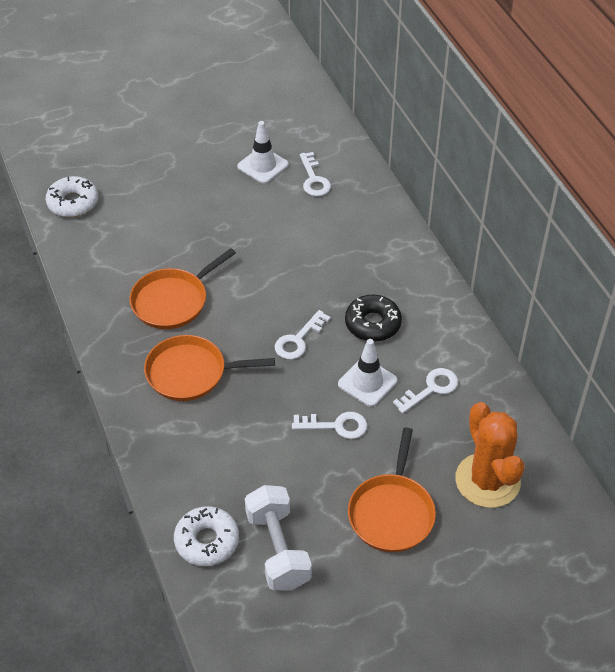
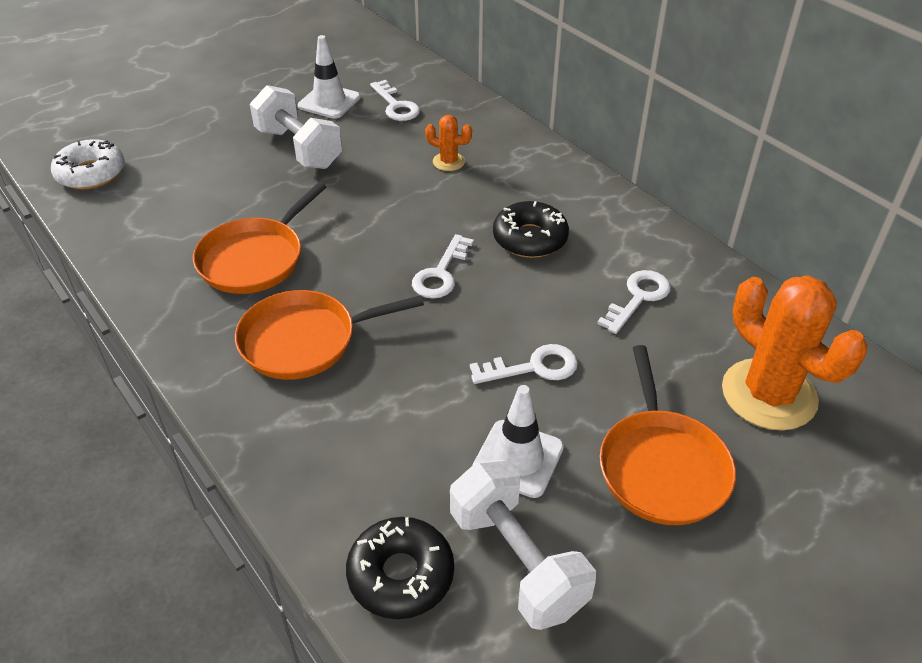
camera: 15 degrees left, 5 degrees down
white donut [174,506,239,566] -> black donut [346,517,454,619]
white traffic cone [338,339,397,407] -> white traffic cone moved to [473,385,564,498]
none -> white dumbbell [250,85,342,169]
none -> orange cactus [425,115,472,171]

